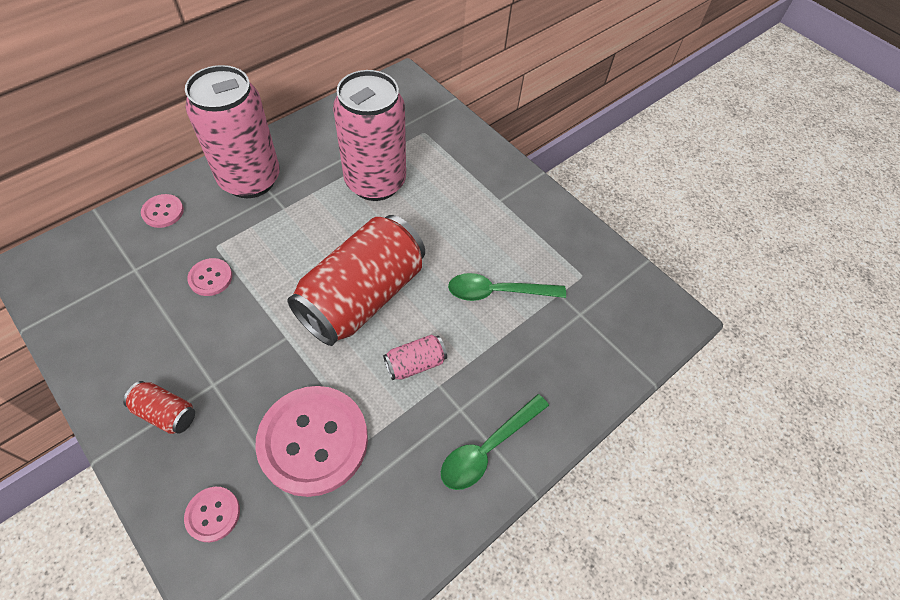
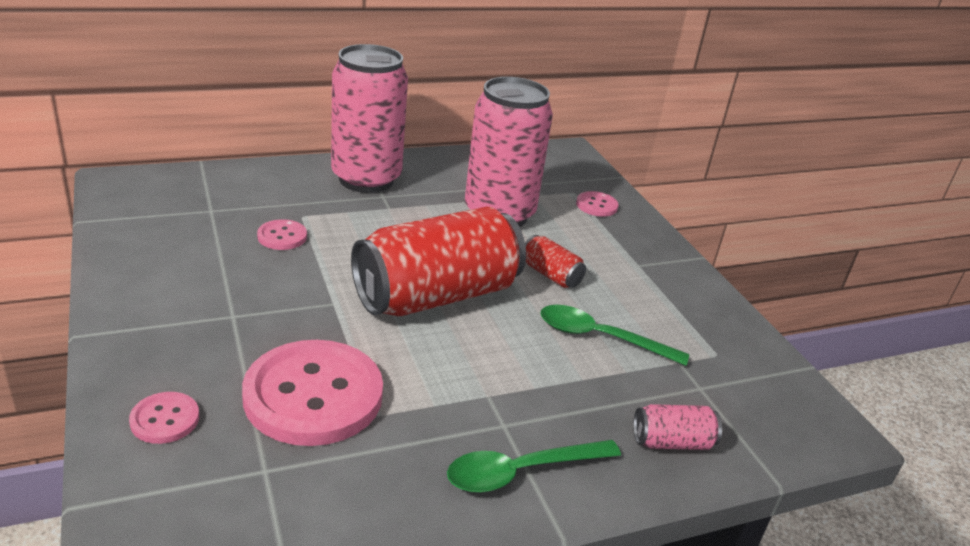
camera: 20 degrees right, 25 degrees down
red can [123,381,195,434] -> red can moved to [525,235,586,288]
pink button [141,194,184,228] -> pink button moved to [576,191,619,217]
pink can [383,334,447,380] -> pink can moved to [633,404,722,450]

